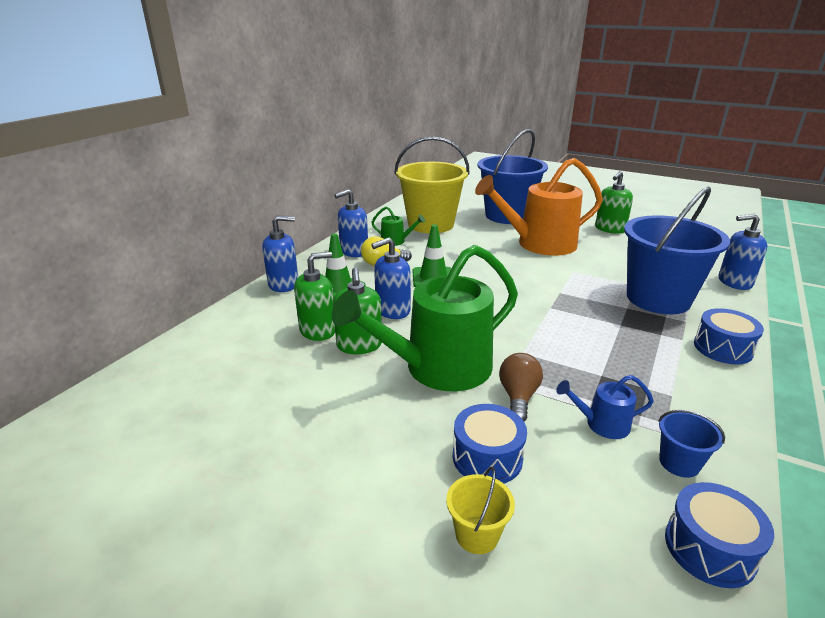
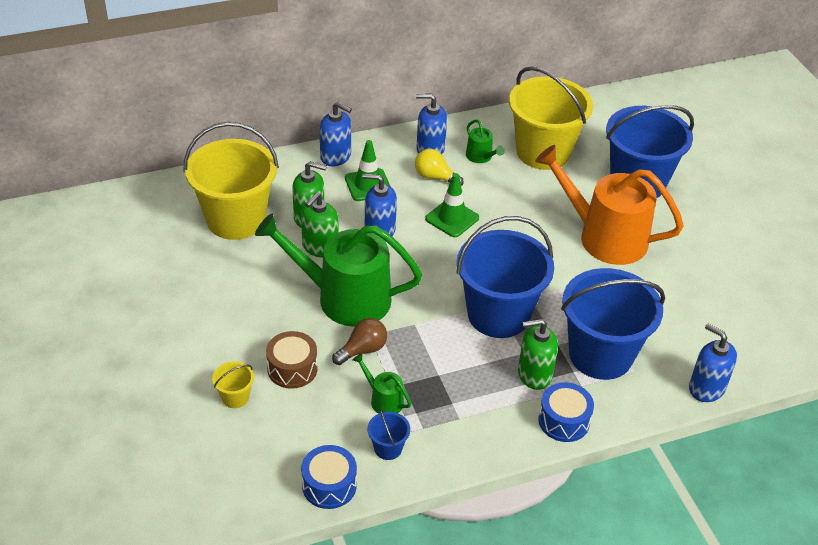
camera: 40 degrees right, 15 degrees up
blue drum [453,404,527,484] -> brown drum [266,331,318,389]
blue watering can [556,375,654,439] -> green watering can [353,353,411,414]
green soap dispenser [595,171,633,234] -> green soap dispenser moved to [518,319,558,390]
none -> yellow bucket [183,122,279,240]
none -> blue bucket [457,216,554,338]

